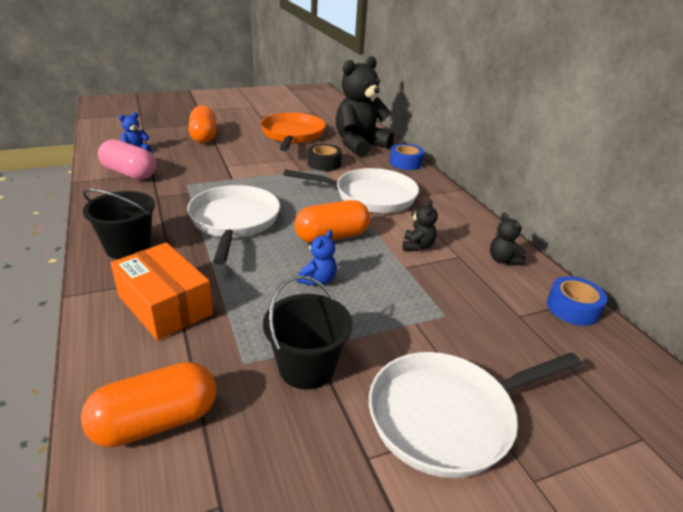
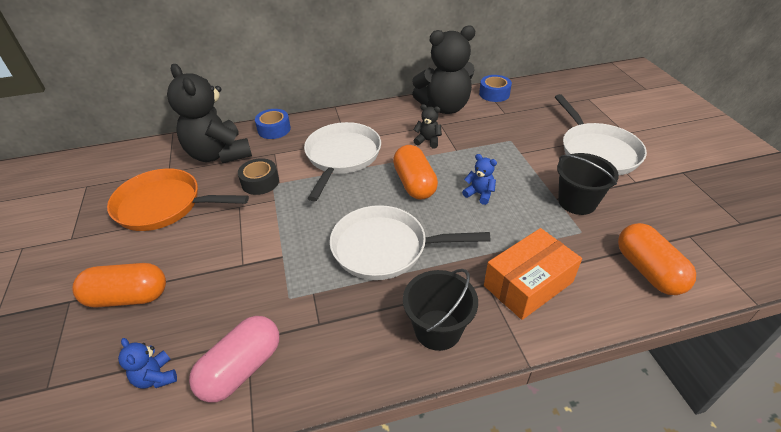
camera: 80 degrees left, 10 degrees up
black teddy bear [490,213,526,265] -> black teddy bear [412,25,476,114], size x2.38

